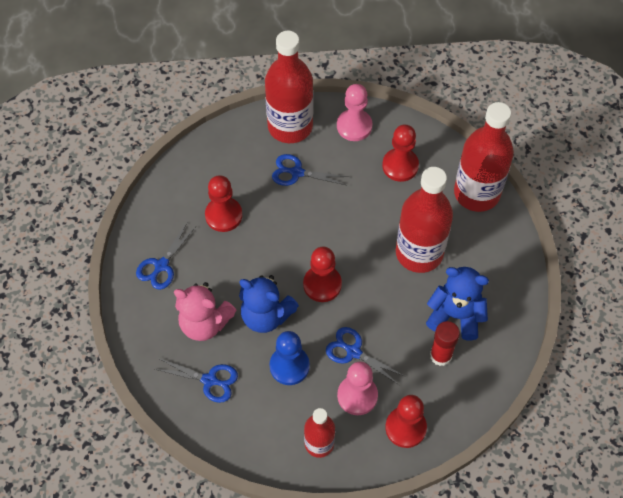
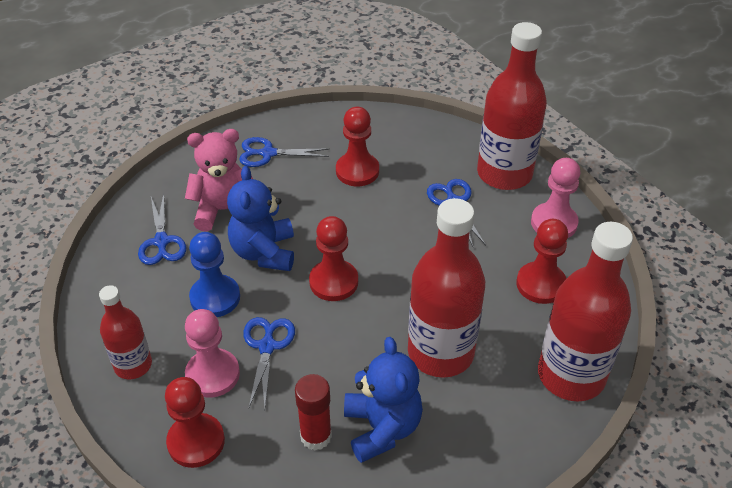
camera: 60 degrees right, 15 degrees down
pink teddy bear [174,282,237,341] -> pink teddy bear turned 90 degrees clockwise [185,129,253,232]

